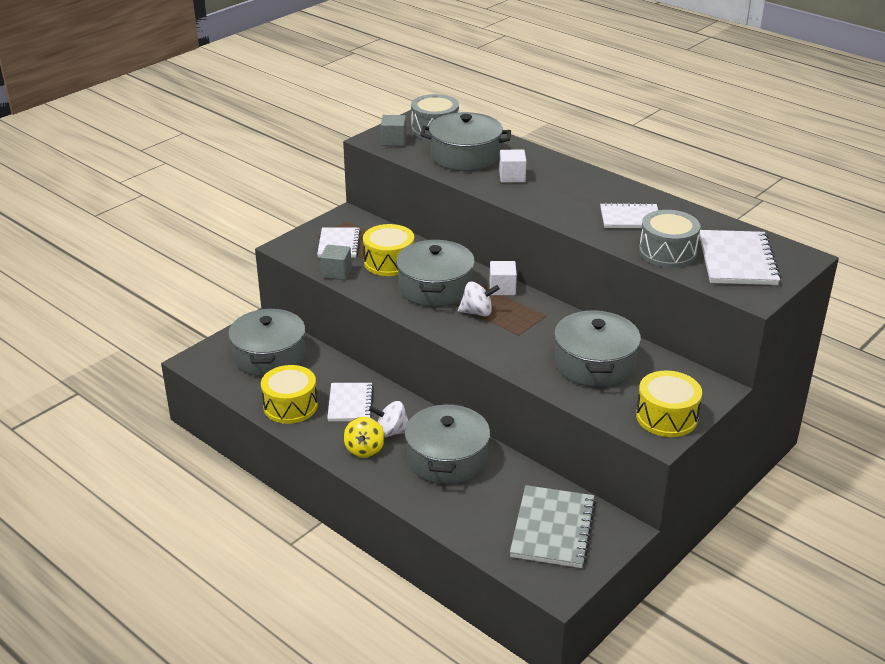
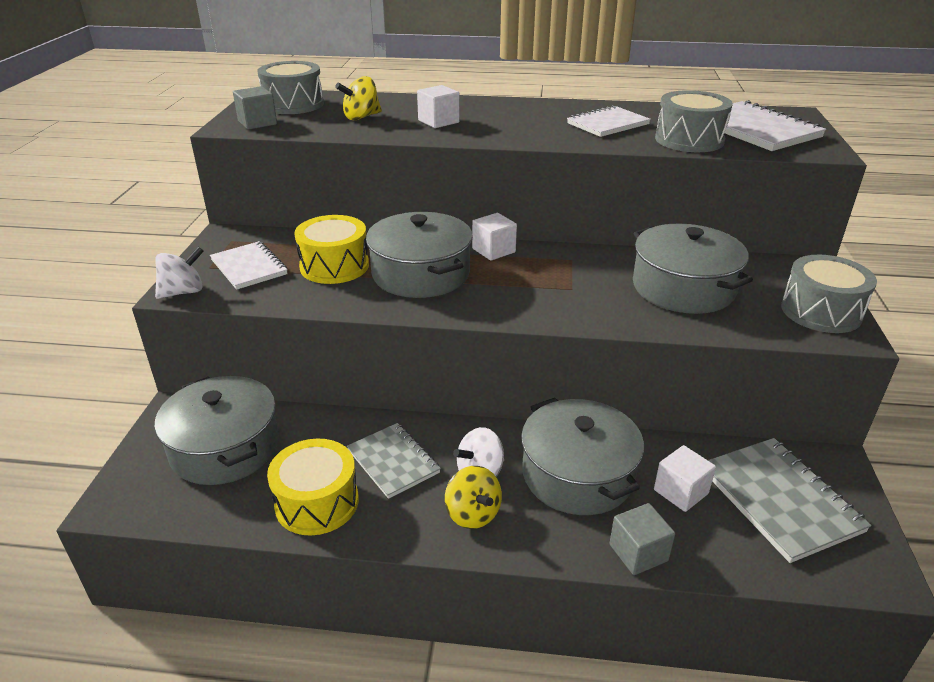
camera: 35 degrees left, 0 degrees up
grey cube [320,245,352,280] -> grey cube moved to [609,503,675,575]
white notebook [327,383,374,421] -> grey notebook [347,423,441,499]
grey pot [420,112,511,171] -> yellow spinning top [335,76,382,120]
white spinning top [458,281,500,317] -> white spinning top moved to [155,247,204,299]
yellow drum [636,370,702,437] -> grey drum [781,255,877,333]
none -> white cube [654,445,716,512]

